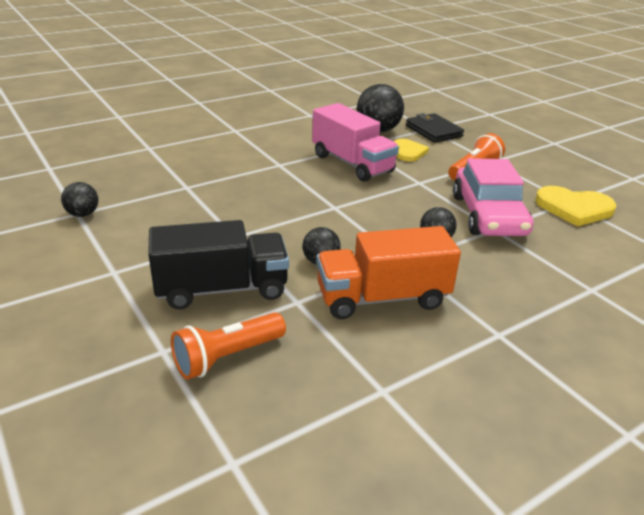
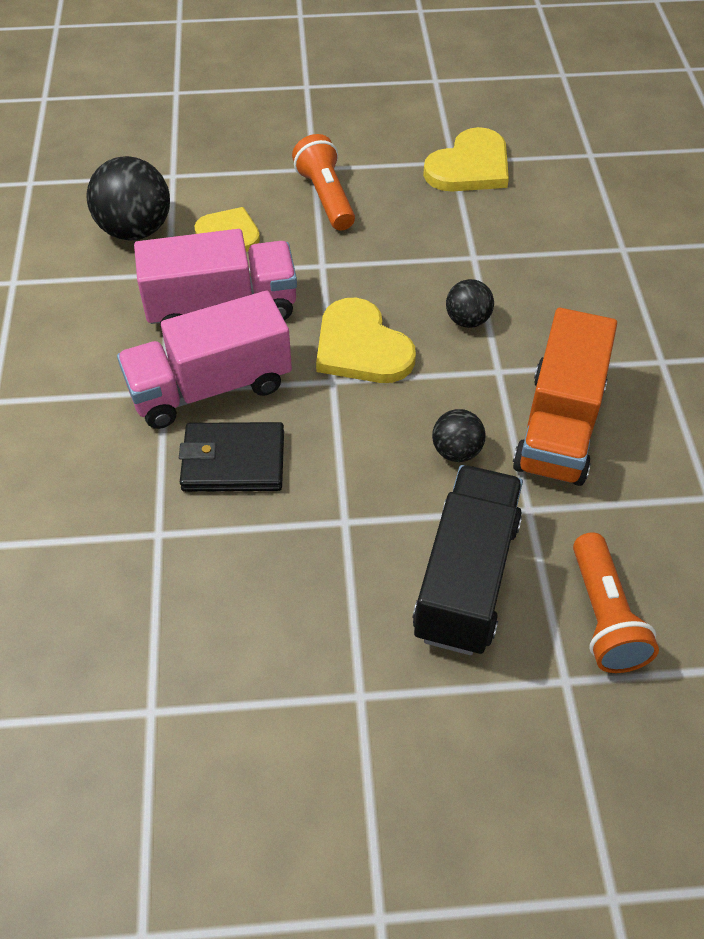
camera: 60 degrees left, 20 degrees up
black ball [61,182,99,217] -> none
black wallet [406,113,464,143] -> black wallet moved to [179,422,284,492]
pink car [453,158,534,236] -> none
none -> pink truck [117,291,292,429]
none -> yellow heart [316,298,416,383]

